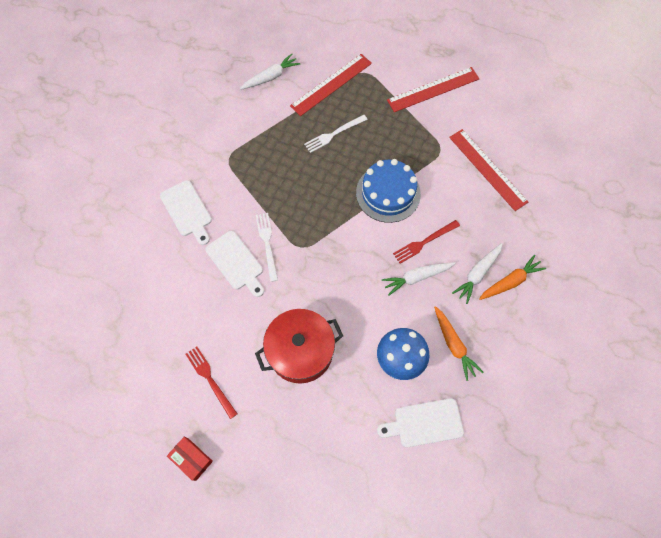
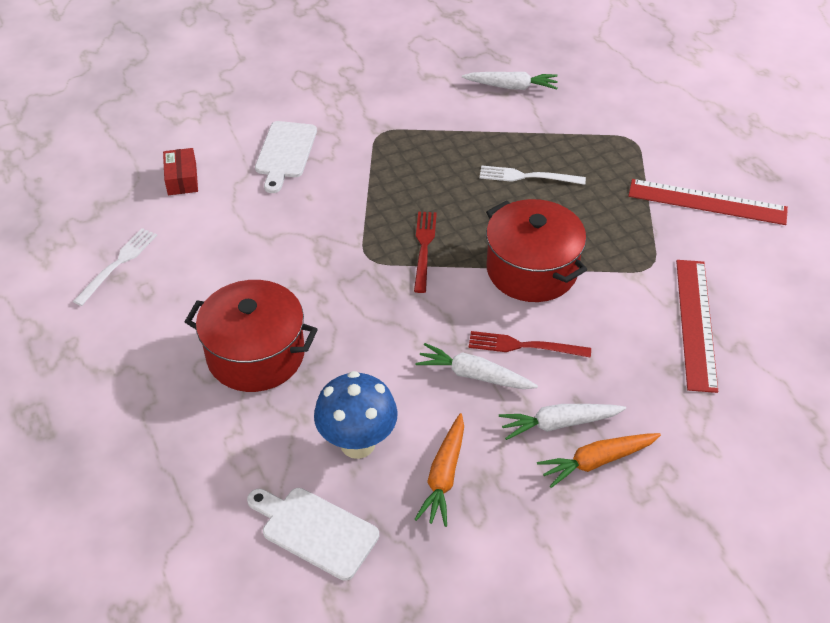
camera: 40 degrees right, 20 degrees down
red box [167,437,213,481] -> red box moved to [163,148,198,195]
red fork [186,346,237,419] -> red fork moved to [414,212,437,293]
white cutting board [205,231,264,297] -> none
white fork [256,213,278,282] -> white fork moved to [73,228,157,306]
red ruler [290,54,372,116] -> none
blue cake [356,159,421,223] -> red pot [486,199,587,302]
orange carrot [479,255,546,300] -> orange carrot turned 150 degrees clockwise [537,433,661,488]

